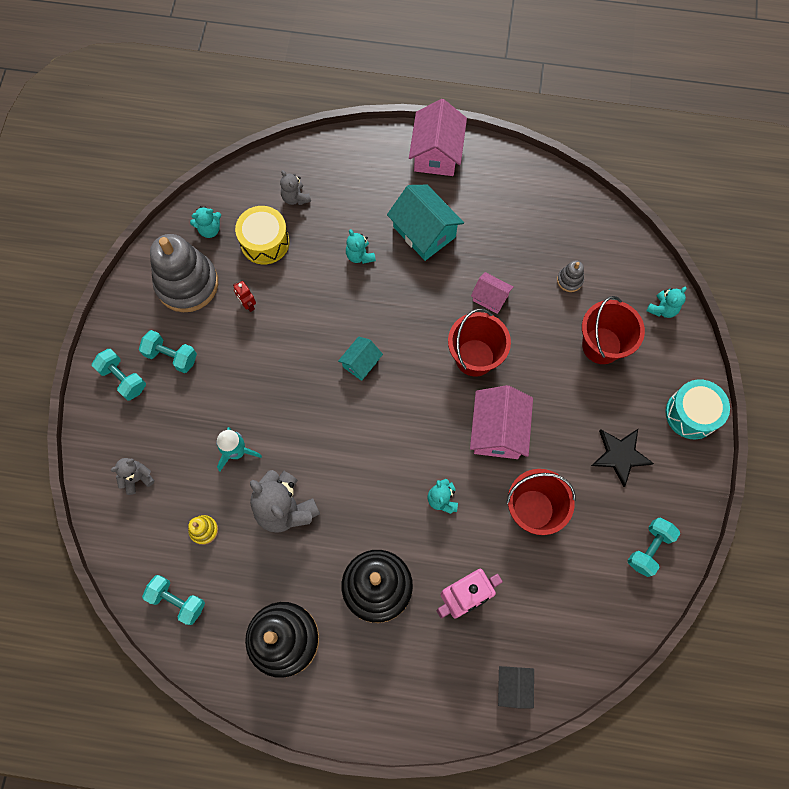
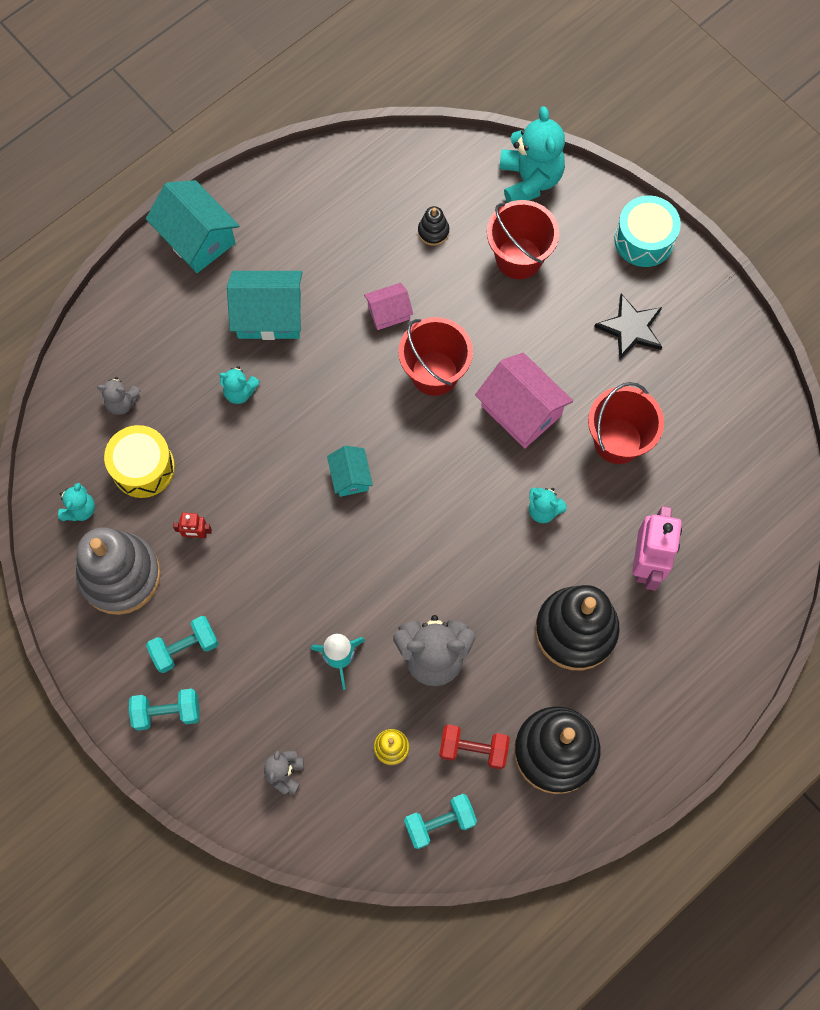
camera: 50 degrees left, 0 degrees up
pink house [409,99,467,176] -> turquoise house [146,180,239,273]
black house [498,666,534,708] -> none
grey stacking toy [557,260,584,292] -> black stacking toy [418,206,449,246]
turquoise dumbbell [627,518,680,577] -> none
turquoise teddy bear [647,287,687,318] -> turquoise teddy bear [499,106,565,203], size x1.90
none -> red dumbbell [439,724,510,769]

